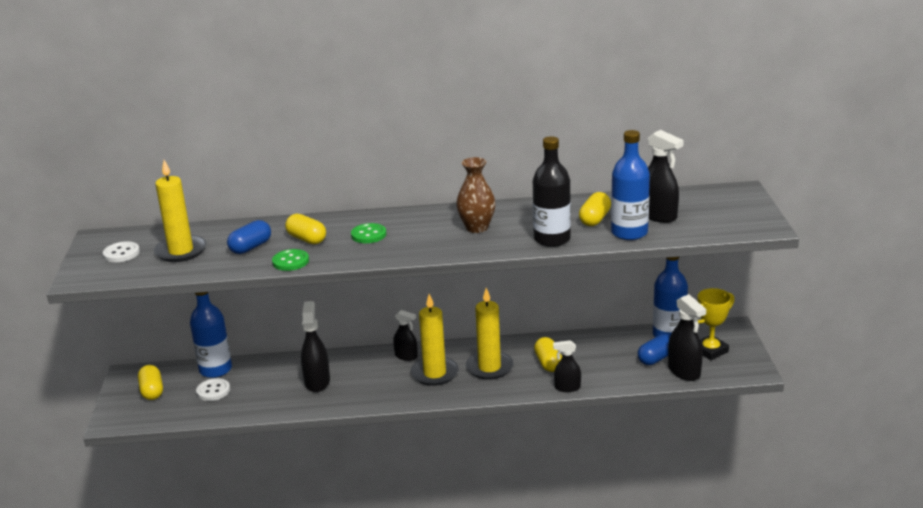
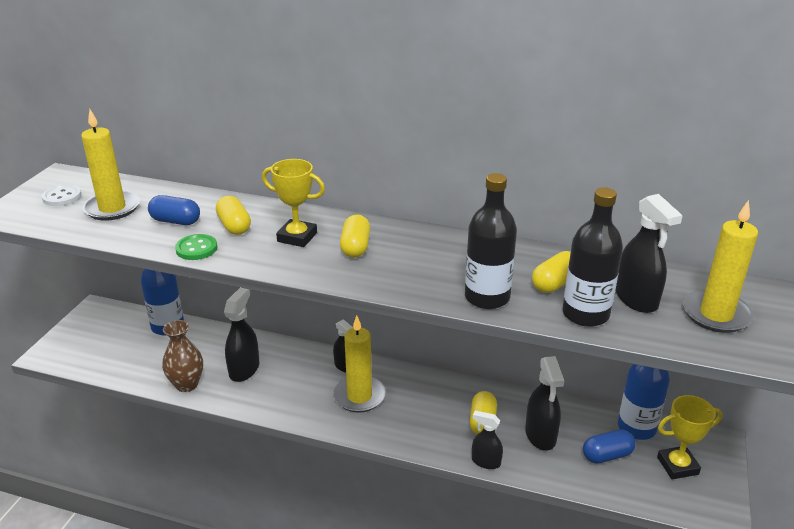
camera: 20 degrees right, 5 degrees up
yellow capsule [138,365,163,400] -> yellow capsule moved to [340,215,370,258]
white button [196,378,230,401] -> none
blue capsule [227,220,271,254] -> blue capsule turned 45 degrees clockwise [148,195,200,225]
green button [351,223,386,243] -> yellow trophy [262,159,325,247]
brown vase [456,157,496,233] -> brown vase moved to [162,320,203,392]
yellow candle [466,288,514,380] -> yellow candle moved to [683,200,758,333]
blue bottle [611,130,650,240] -> black bottle [563,187,623,327]
black spray bottle [668,294,706,381] -> black spray bottle moved to [525,356,564,451]

